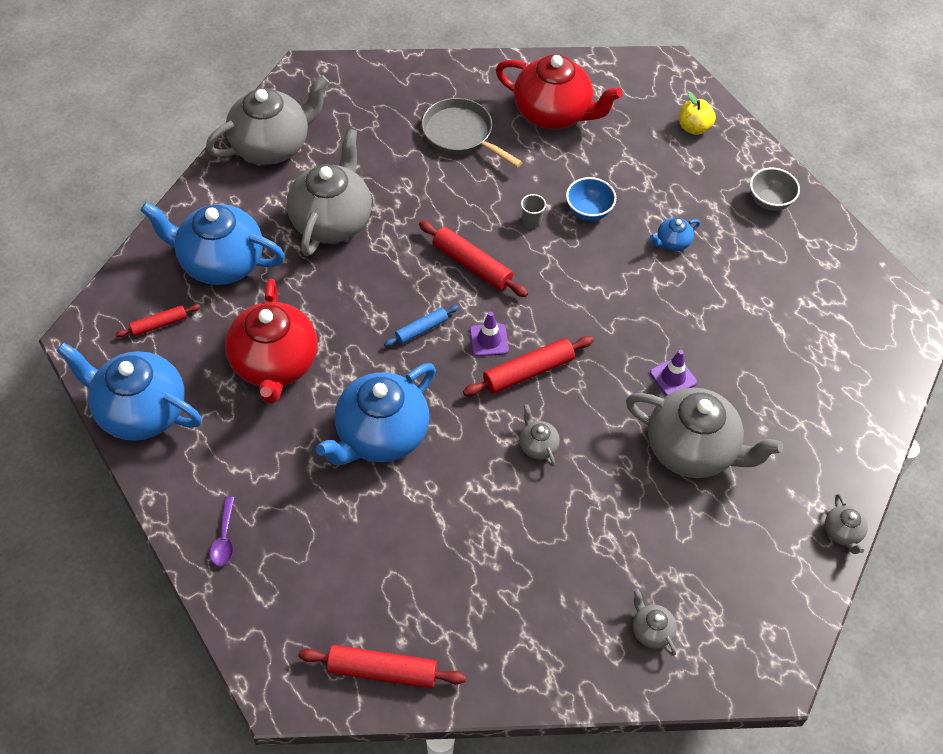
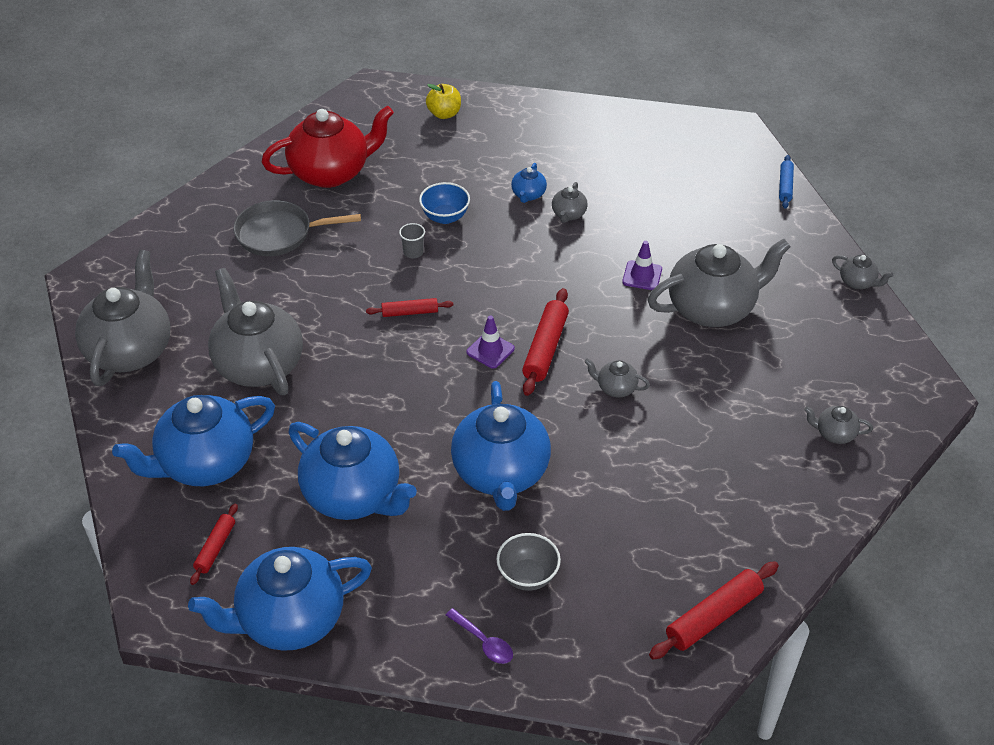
camera: 45 degrees left, 10 degrees down
red teapot [225,279,318,404] -> blue teapot [288,422,417,520]
blue rolling pin [384,305,459,347] -> blue rolling pin moved to [779,155,794,209]
red rolling pin [419,221,528,297] -> red rolling pin [366,298,453,317], size x0.61
grey bowl [750,168,800,211] -> grey bowl moved to [496,533,561,591]
none -> grey teapot [552,182,588,223]

